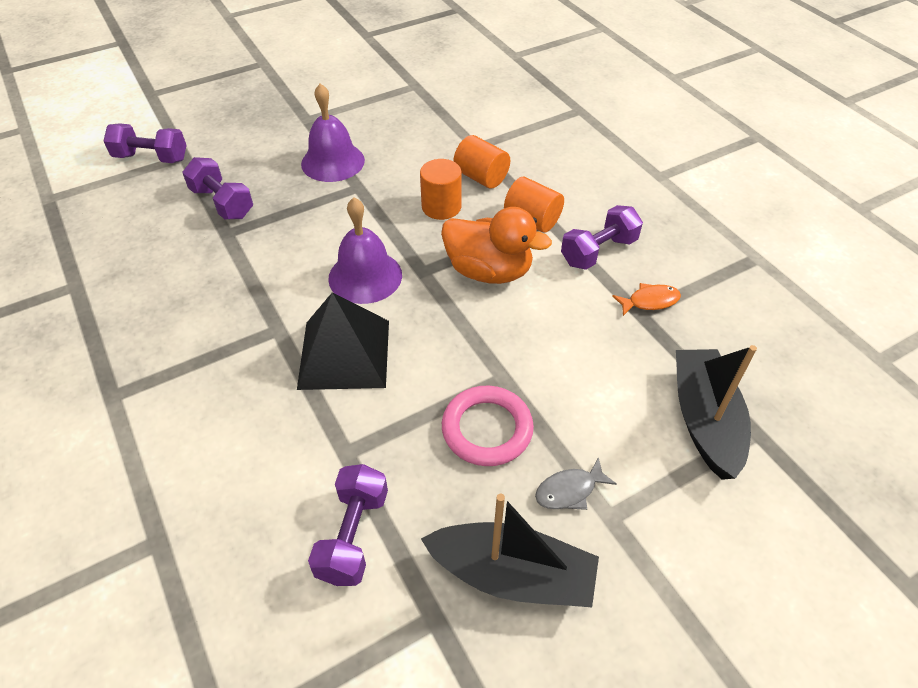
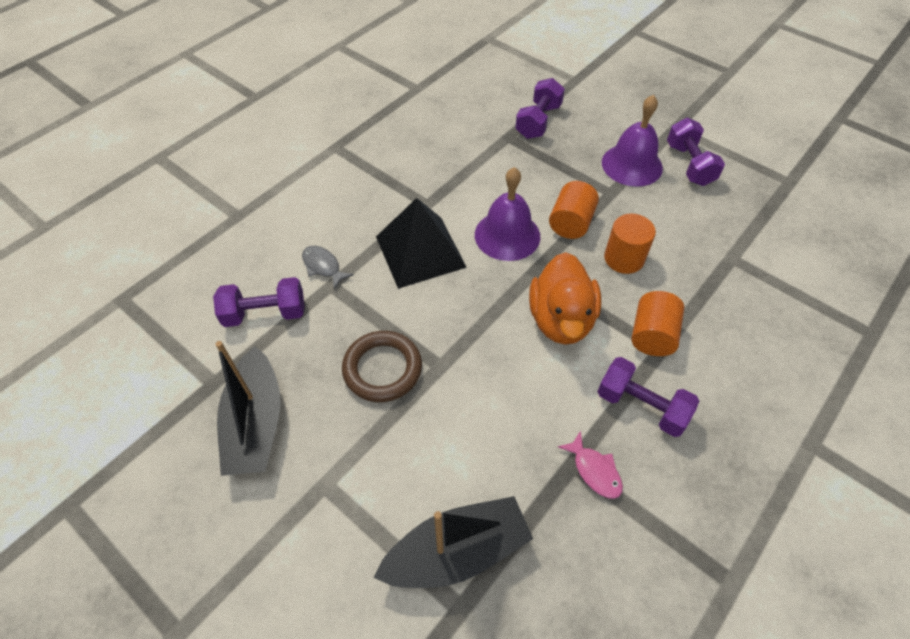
camera: 70 degrees right, 5 degrees up
purple dumbbell [104,123,187,163] -> purple dumbbell moved to [667,118,725,186]
pink ring [442,386,534,466] -> brown ring [342,331,422,402]
orange cylinder [453,135,510,189] -> orange cylinder moved to [549,181,599,239]
grey fish [535,457,617,510] -> grey fish moved to [302,246,354,289]
orange fish [612,283,681,316] -> pink fish [558,431,623,499]

